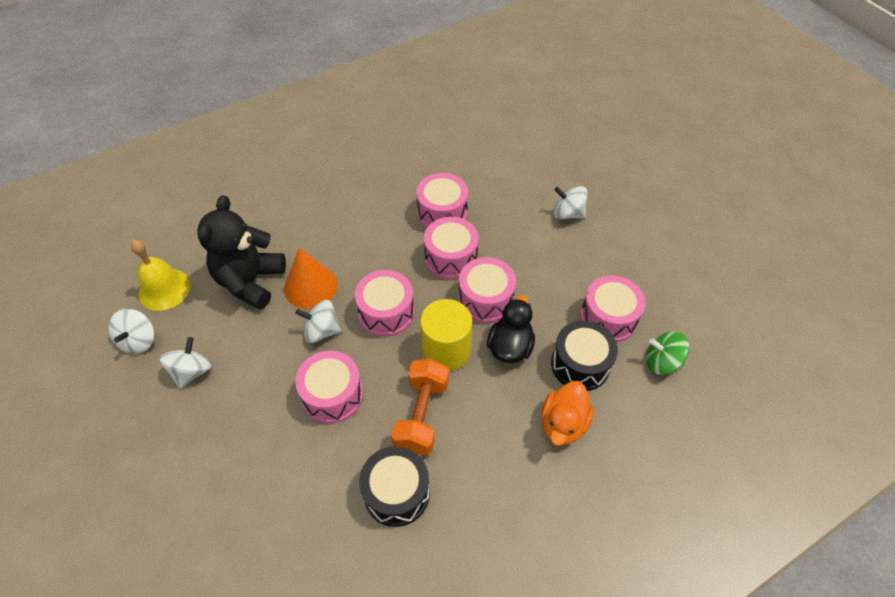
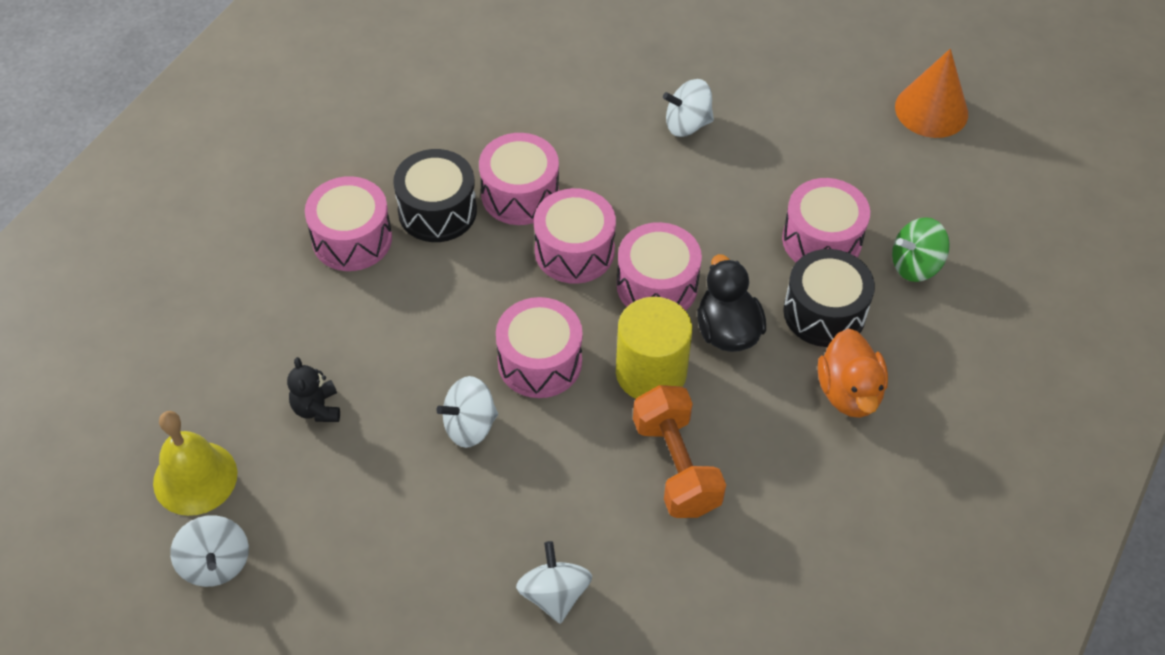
camera: 30 degrees left, 0 degrees up
white spinning top [159,337,211,389] -> white spinning top moved to [516,541,592,624]
black teddy bear [197,195,286,310] -> black teddy bear [287,357,340,422], size x0.46
orange cone [284,248,338,309] -> orange cone moved to [895,49,968,138]
pink drum [295,351,363,424] -> pink drum moved to [305,176,392,271]
black drum [359,446,430,527] -> black drum moved to [393,149,477,242]

